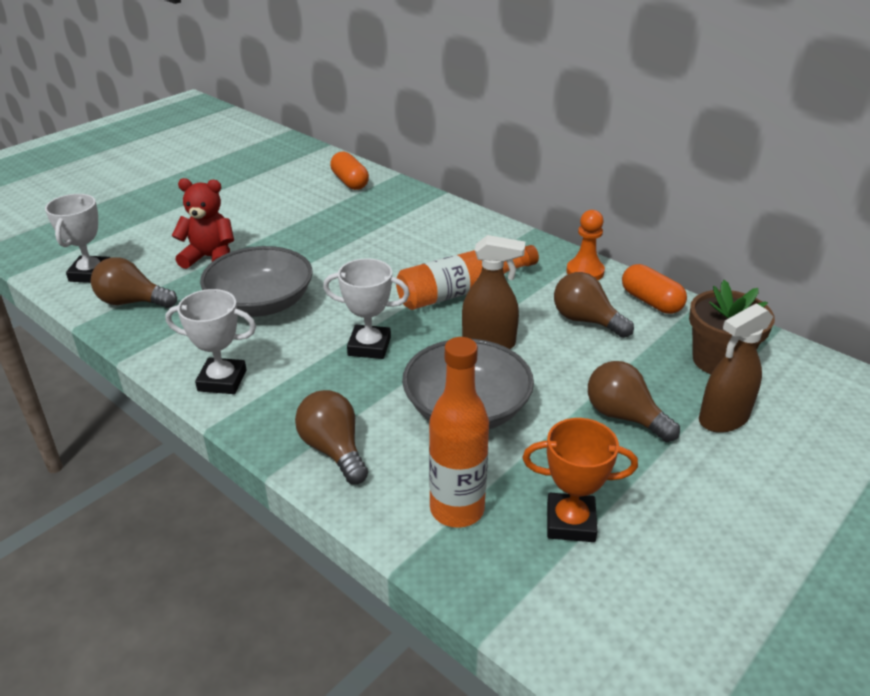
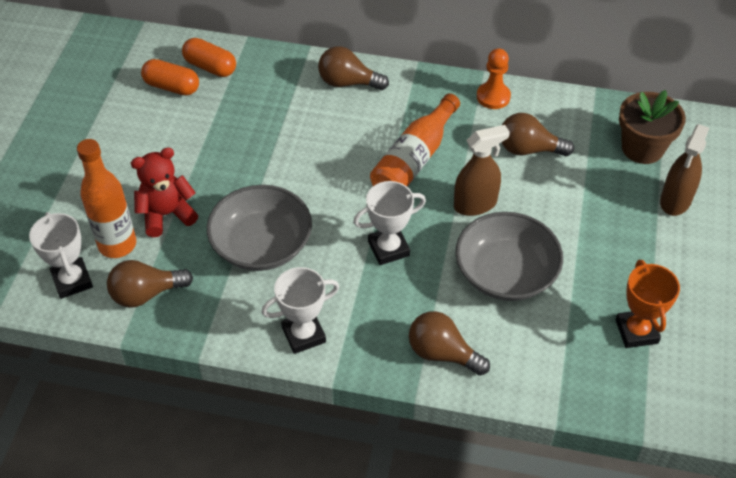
camera: 30 degrees left, 15 degrees up
orange bottle [429,337,489,528] -> orange bottle moved to [77,139,136,258]
orange trophy [523,418,638,542] -> orange trophy turned 75 degrees counterclockwise [616,260,680,348]
brown light bulb [588,361,680,442] -> brown light bulb moved to [318,46,389,90]
orange capsule [622,264,687,314] -> orange capsule moved to [141,59,199,95]

